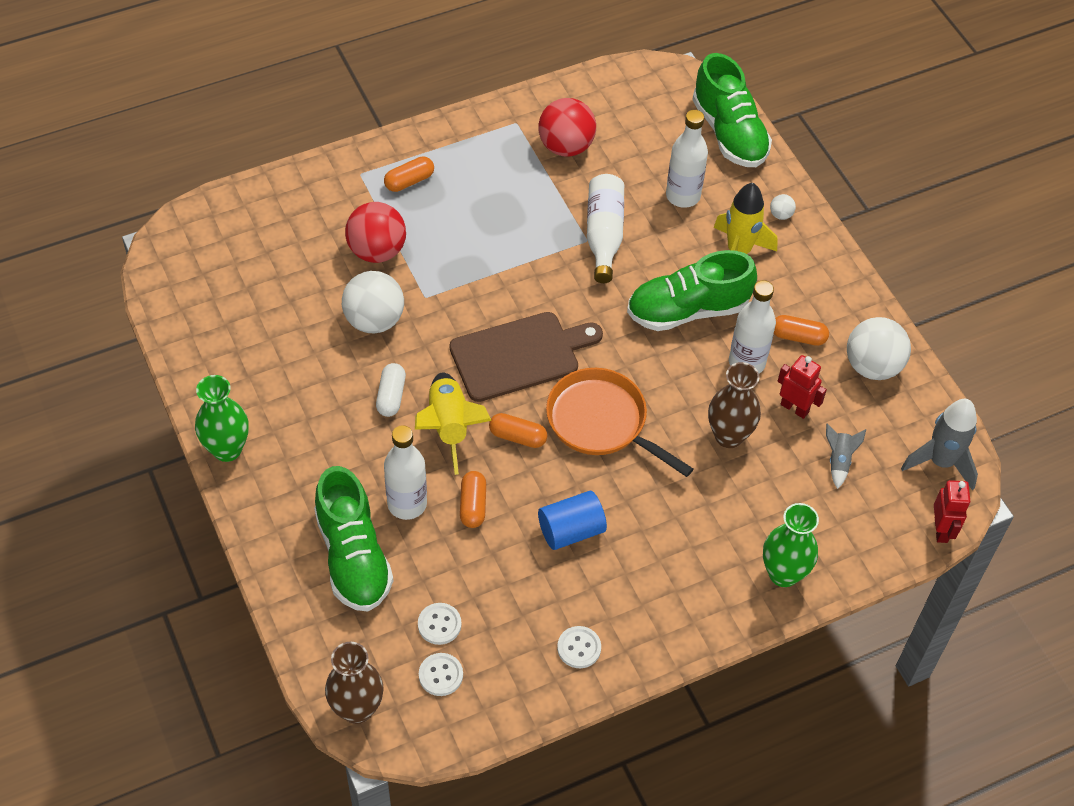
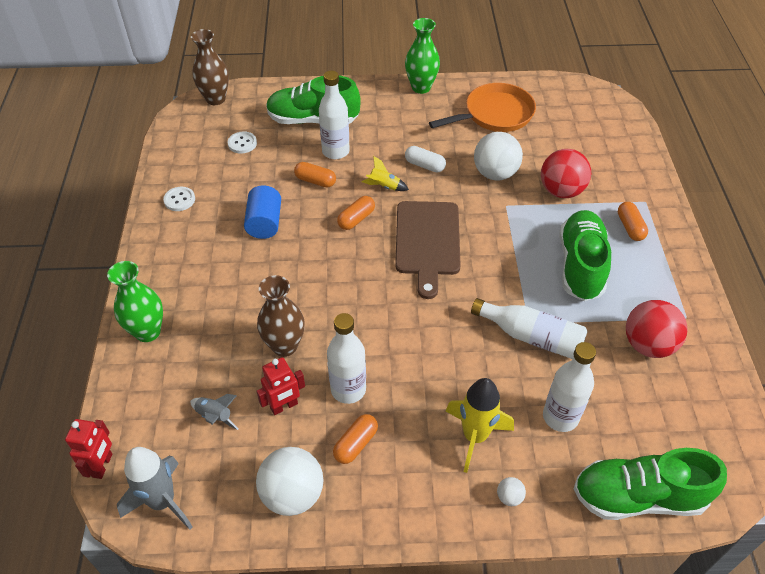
camera: 115 degrees right, 5 degrees down
yellow rocket [415,373,491,475] -> yellow rocket [362,156,409,191], size x0.53
white button [419,653,463,696] -> none
orange pan [546,368,693,477] -> orange pan moved to [429,83,536,132]
green shoe [627,250,757,331] -> green shoe moved to [559,210,611,301]
red robot [934,480,970,543] -> red robot turned 105 degrees counterclockwise [65,419,112,479]

